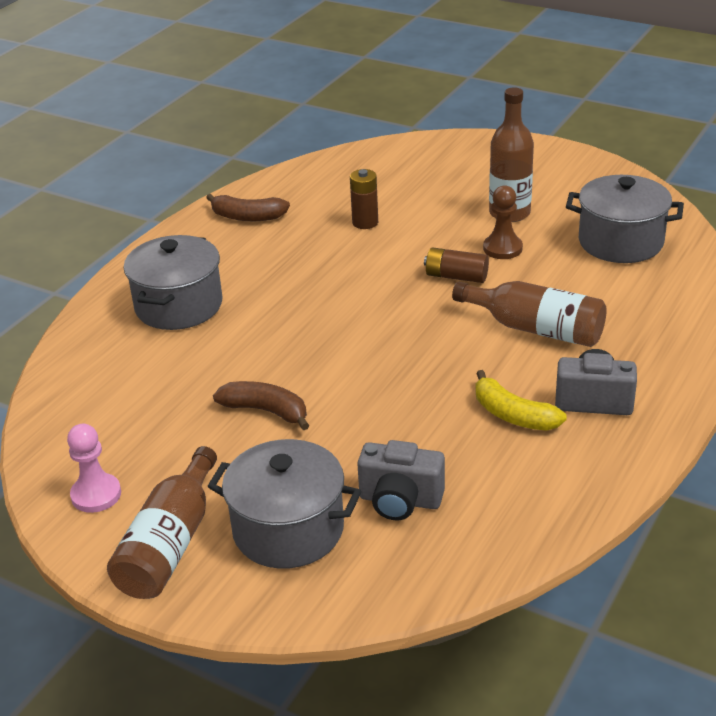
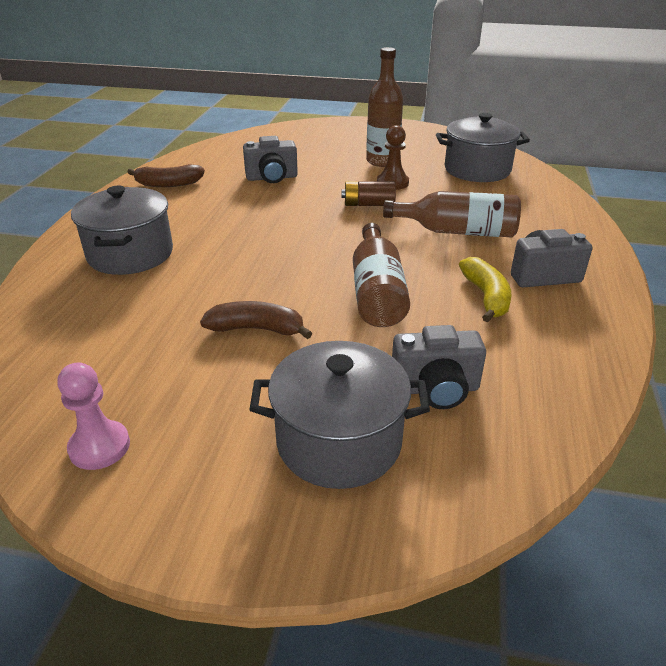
camera: 20 degrees left, 0 degrees up
brown bottle [107,446,217,599] -> brown bottle moved to [353,223,410,327]
brown battery [350,169,378,229] -> grey camera [243,136,298,183]
yellow banana [475,370,567,431] -> yellow banana turned 120 degrees counterclockwise [459,257,512,322]

